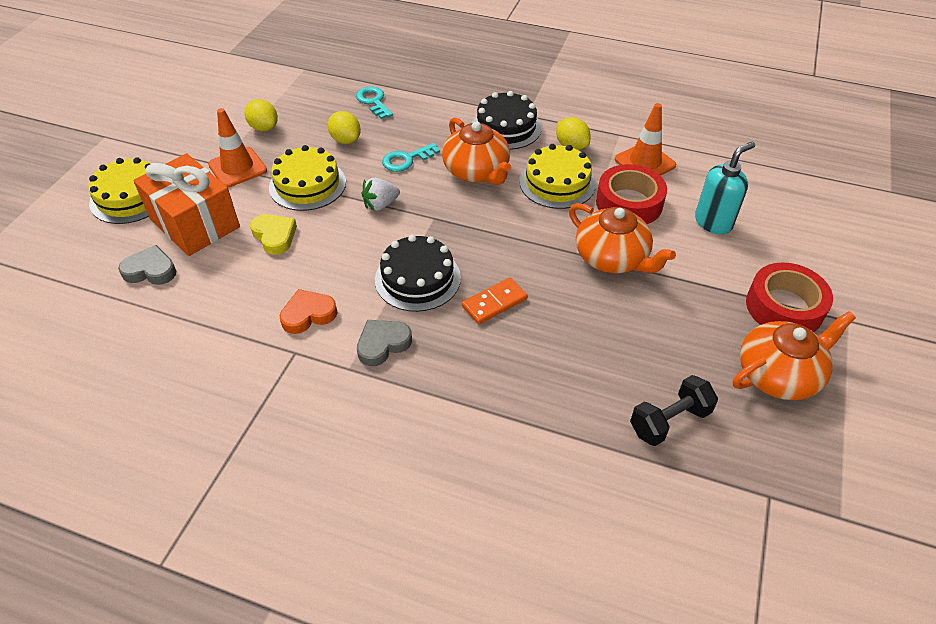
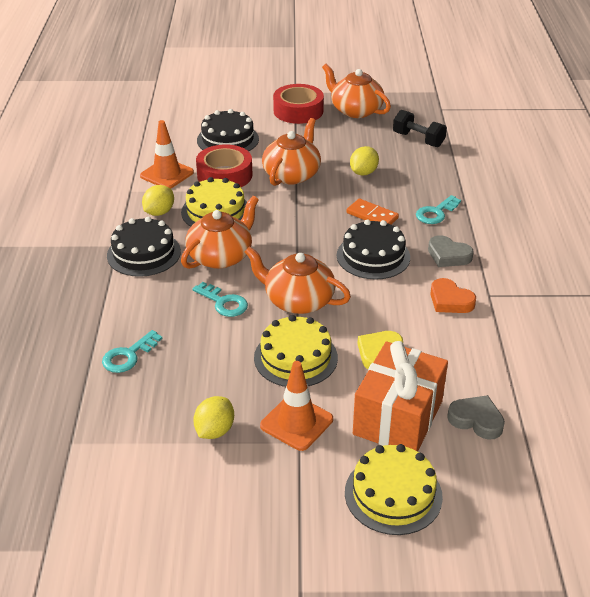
camera: 110 degrees left, 10 degrees down
grey heart [118,245,176,285] -> grey heart turned 135 degrees clockwise [447,395,505,440]
yellow lemon [328,111,361,144] -> yellow lemon moved to [350,146,379,176]
white strawberry [361,177,400,211] -> orange teapot [245,247,351,314]
turquoise soap dispenser [695,142,755,234] -> black cake [197,109,259,151]
none -> turquoise key [416,195,461,224]

